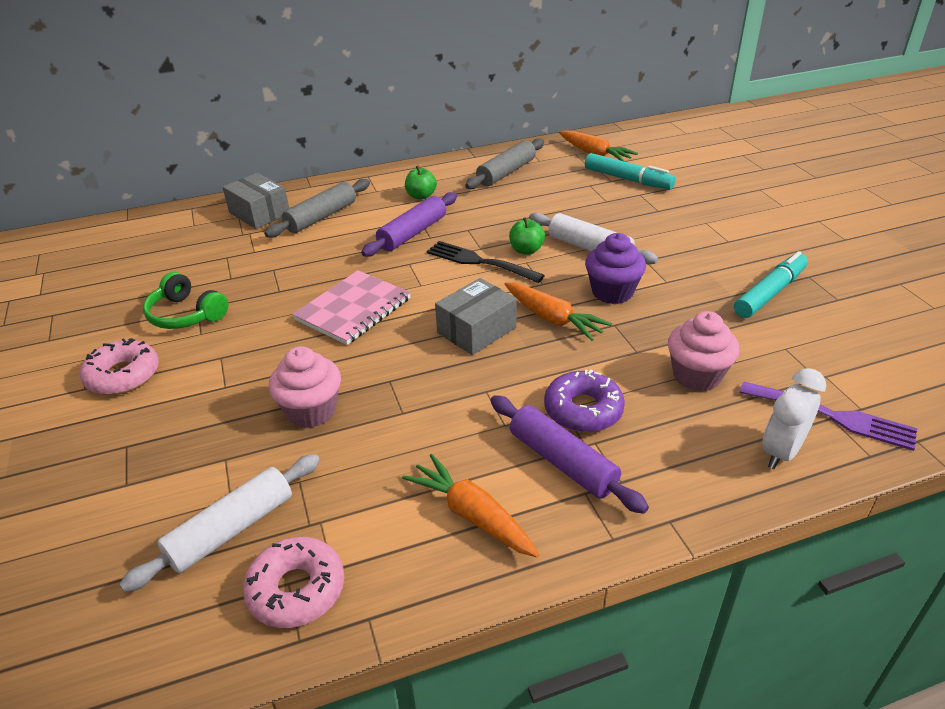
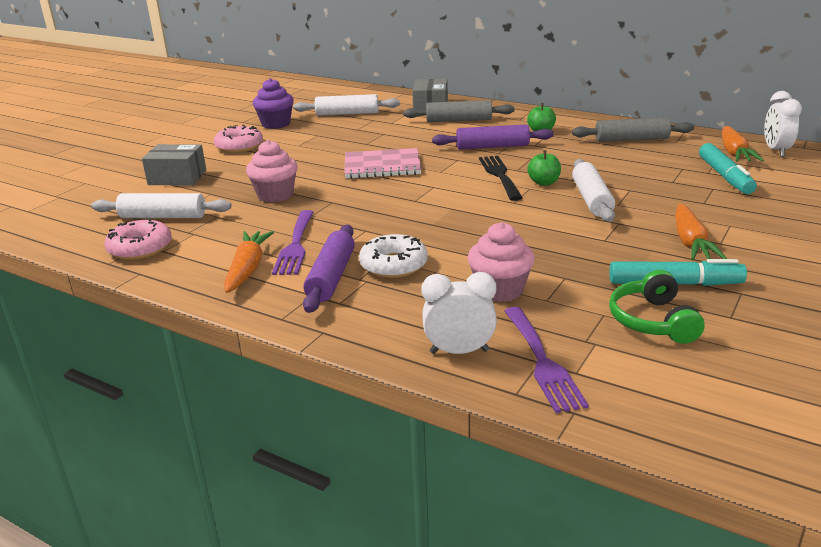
camera: 50 degrees right, 10 degrees down
green headphones [143,272,228,329] -> green headphones moved to [609,270,705,344]
grey box [435,278,517,355] -> grey box moved to [142,144,206,186]
orange carrot [505,282,612,341] -> orange carrot moved to [675,204,727,260]
purple donut [544,370,625,432] -> white donut [359,234,428,278]
purple cupcake [585,233,646,304] -> purple cupcake moved to [253,78,294,129]
none -> purple fork [272,210,314,275]
none -> white rolling pin [294,94,400,116]
none -> white clock [764,91,802,157]

